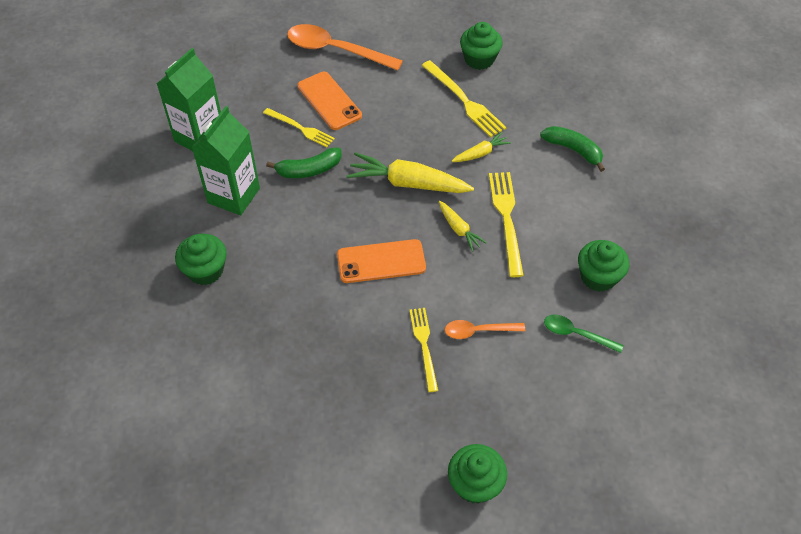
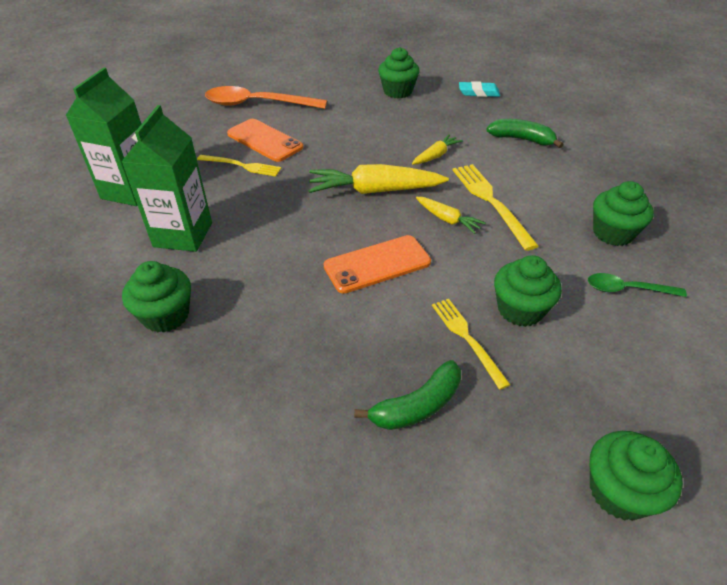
camera: 15 degrees left, 10 degrees down
green banana [266,147,341,178] -> green banana moved to [354,360,461,430]
yellow fork [421,60,507,138] -> none
orange spoon [445,320,525,339] -> green cupcake [494,255,562,327]
none -> turquoise eraser [459,81,500,97]

